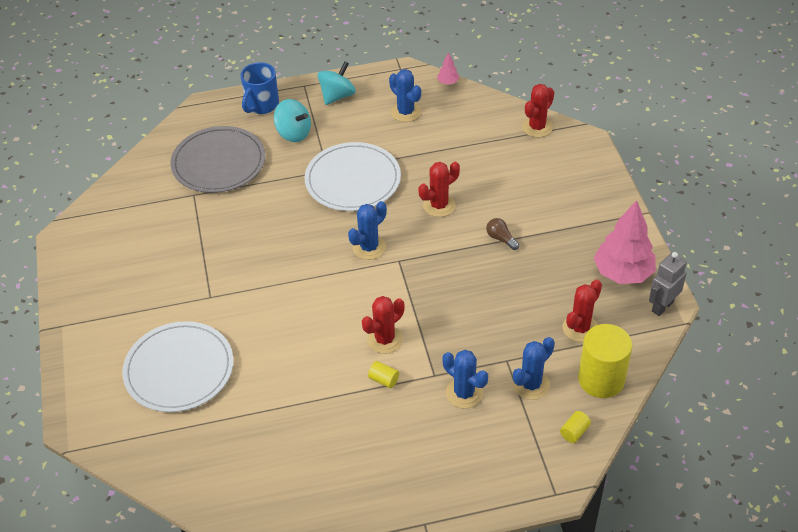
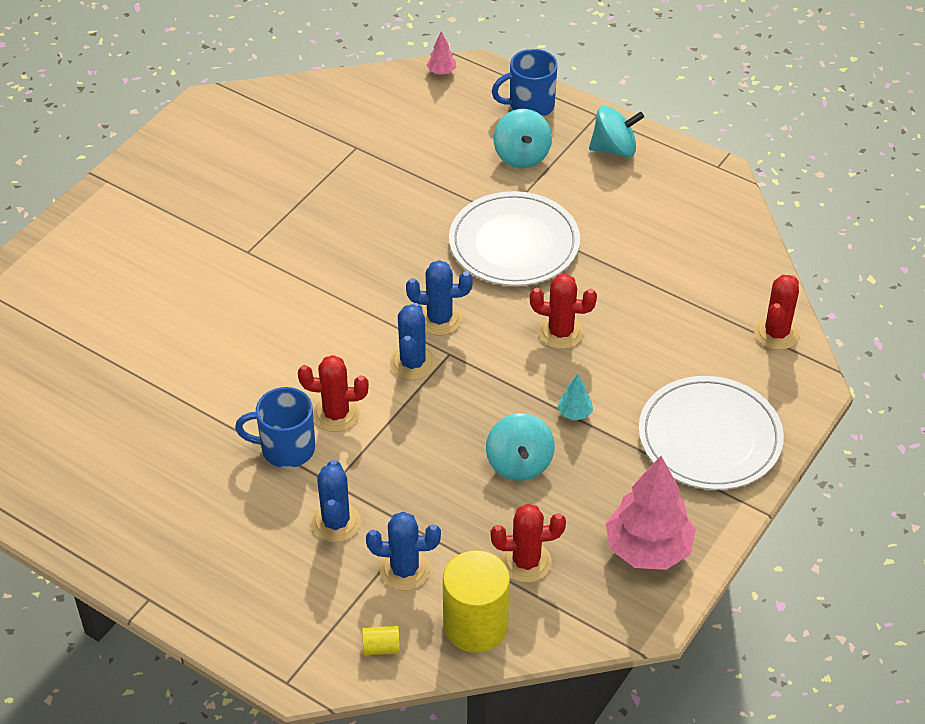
camera: 45 degrees right, 0 degrees up
white plate [122,321,234,412] -> white plate moved to [639,376,784,490]
grey plate [170,126,265,193] -> none
yellow cylinder [368,361,399,388] -> blue mug [235,387,315,468]
blue cactus [389,69,421,122] -> blue cactus moved to [390,303,436,380]
pink tree [437,52,459,85] -> pink tree moved to [427,31,456,74]
brown light bulb [486,218,519,250] -> turquoise tree [557,374,593,421]
red cactus [522,84,554,137] -> red cactus turned 60 degrees counterclockwise [754,275,800,350]
grey robot [649,252,687,316] -> none
none -> turquoise spinning top [486,413,555,481]

